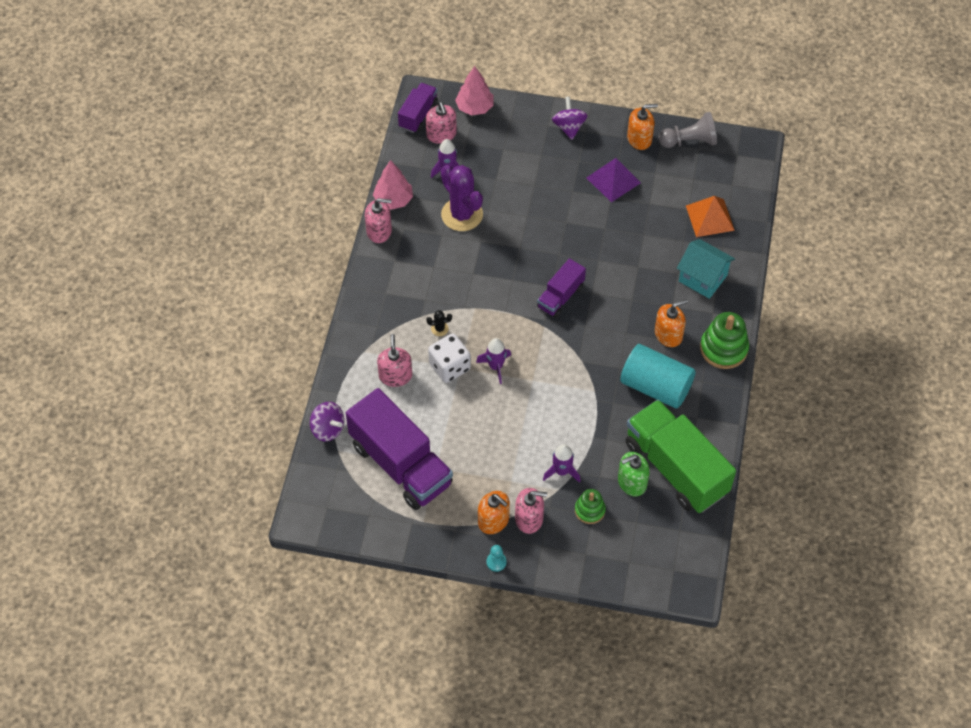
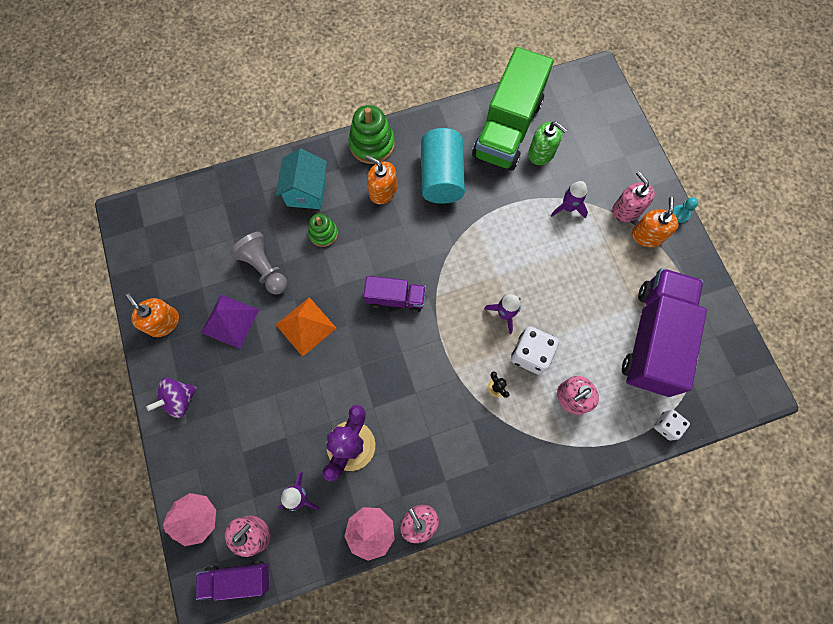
camera: 120 degrees left, 15 degrees up
purple spinning top [310,402,345,441] -> white dice [653,410,690,441]
green stacking toy [575,489,606,524] -> green stacking toy moved to [308,213,338,247]
grey pawn [659,112,717,148] -> grey pawn moved to [230,232,288,295]
orange pyramid [686,196,735,237] -> orange pyramid moved to [276,297,336,357]

